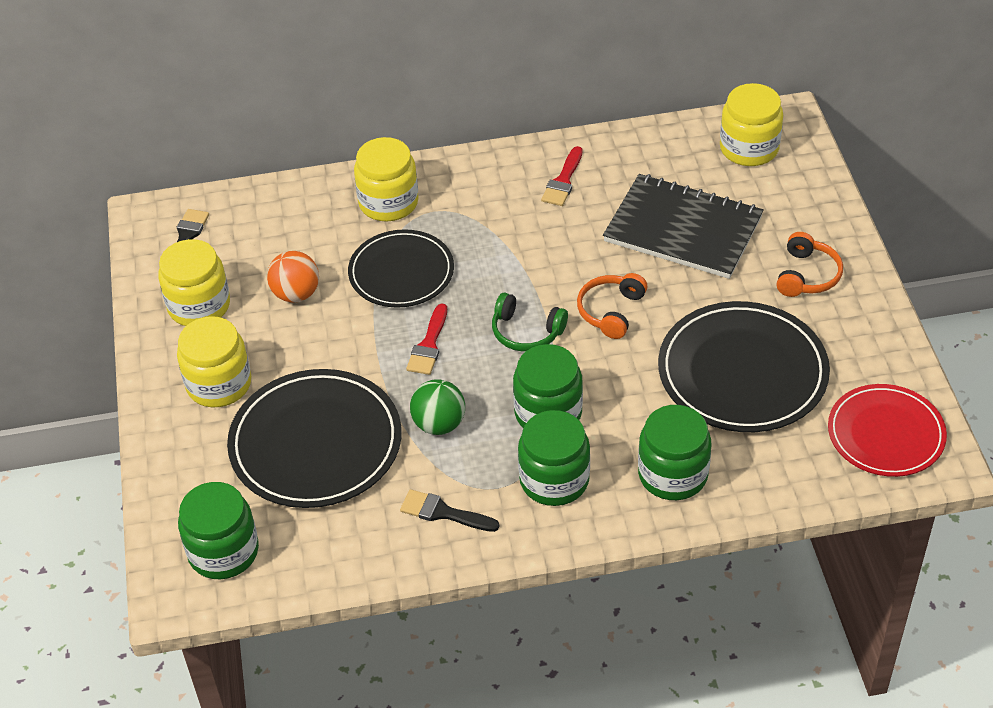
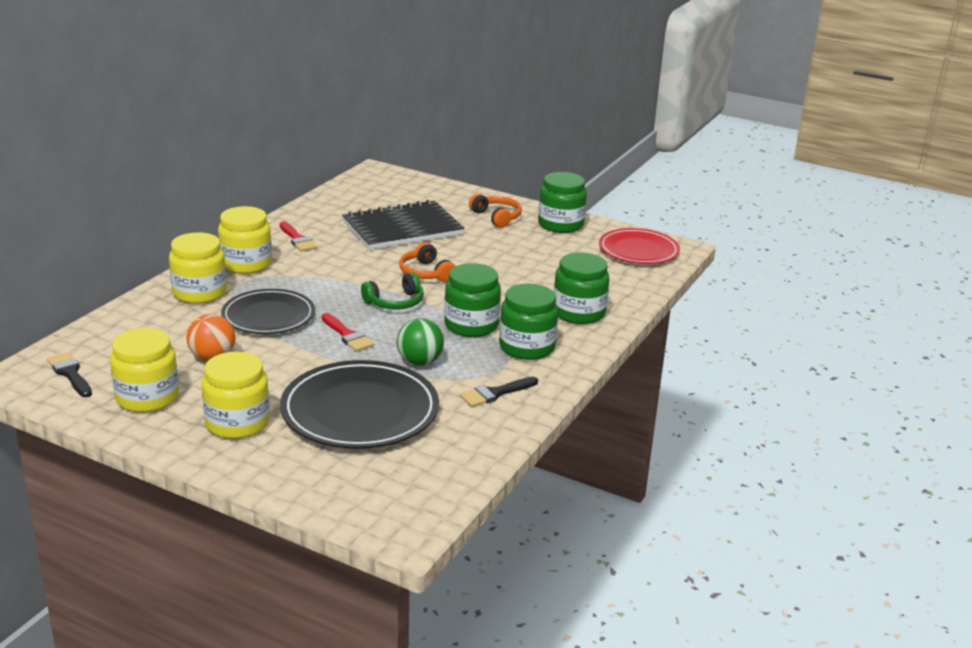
camera: 55 degrees left, 20 degrees down
green jar [178,482,259,579] -> green jar moved to [538,172,587,233]
black plate [658,301,830,432] -> none
yellow jar [720,83,783,166] -> yellow jar moved to [218,206,272,274]

